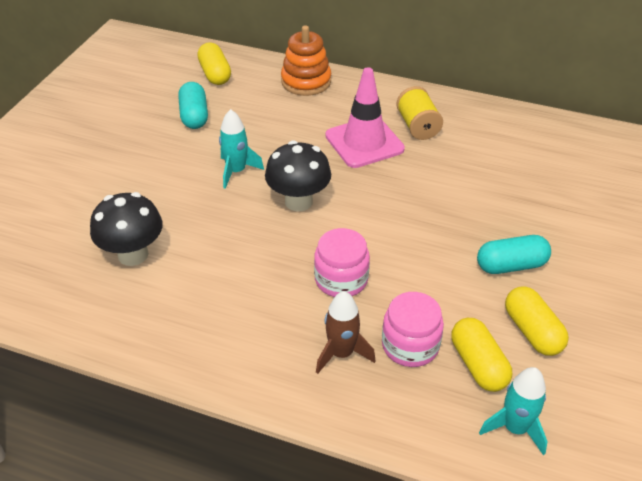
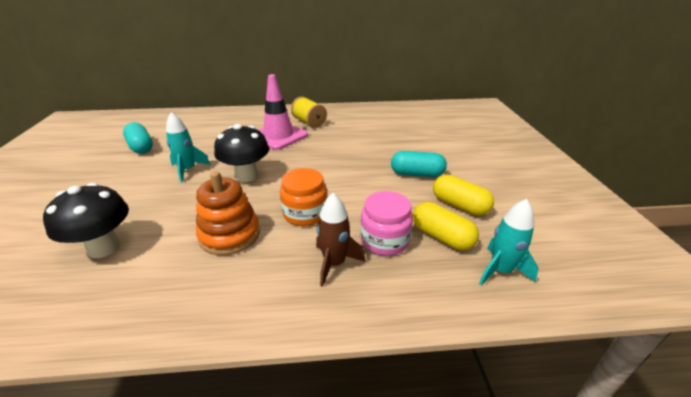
camera: 25 degrees left, 10 degrees down
yellow capsule [197,42,231,85] -> none
orange stacking toy [281,25,331,96] -> orange stacking toy moved to [196,171,260,255]
pink jar [314,228,370,297] -> orange jar [280,168,327,226]
turquoise capsule [477,235,551,274] -> turquoise capsule turned 45 degrees clockwise [391,151,447,177]

